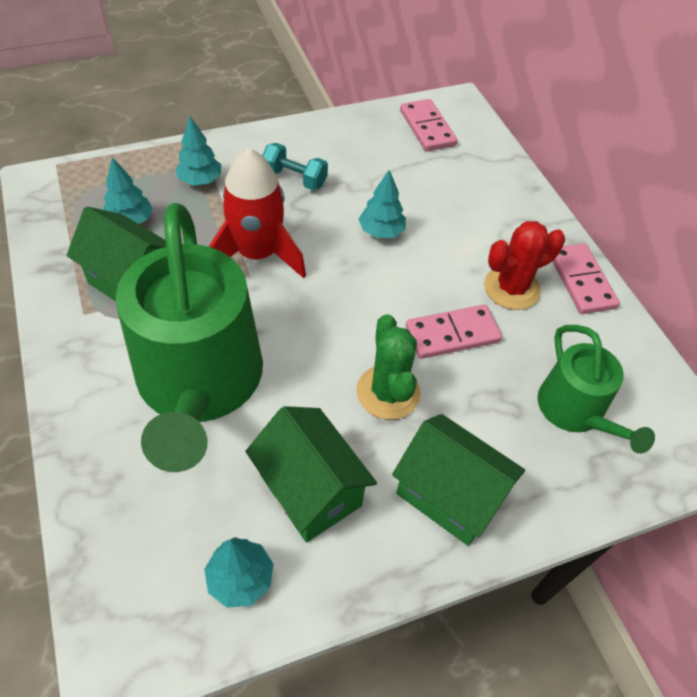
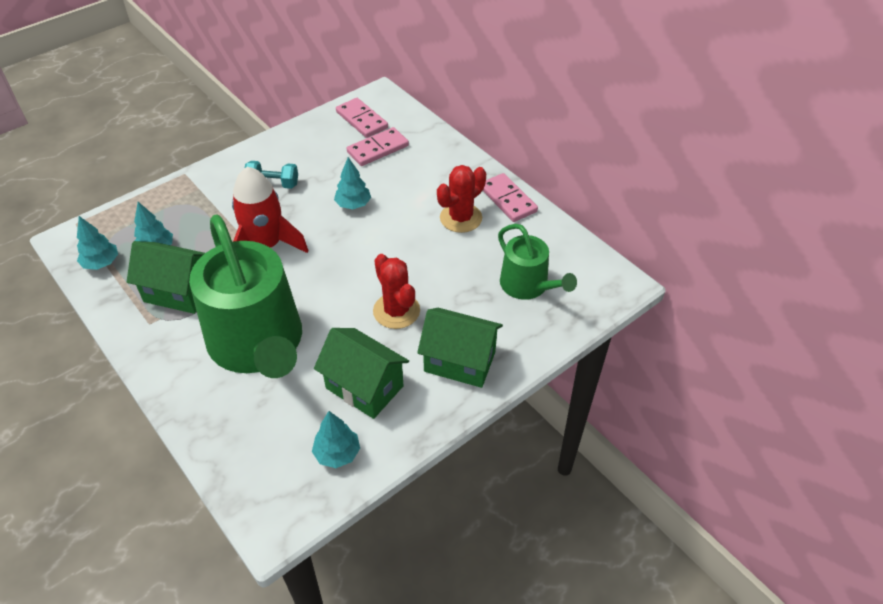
camera: 15 degrees left, 5 degrees down
turquoise tree [175,117,221,186] -> turquoise tree moved to [77,216,118,270]
green cactus [357,314,421,420] -> red cactus [373,254,420,329]
pink domino [406,305,502,359] -> pink domino moved to [347,127,409,166]

